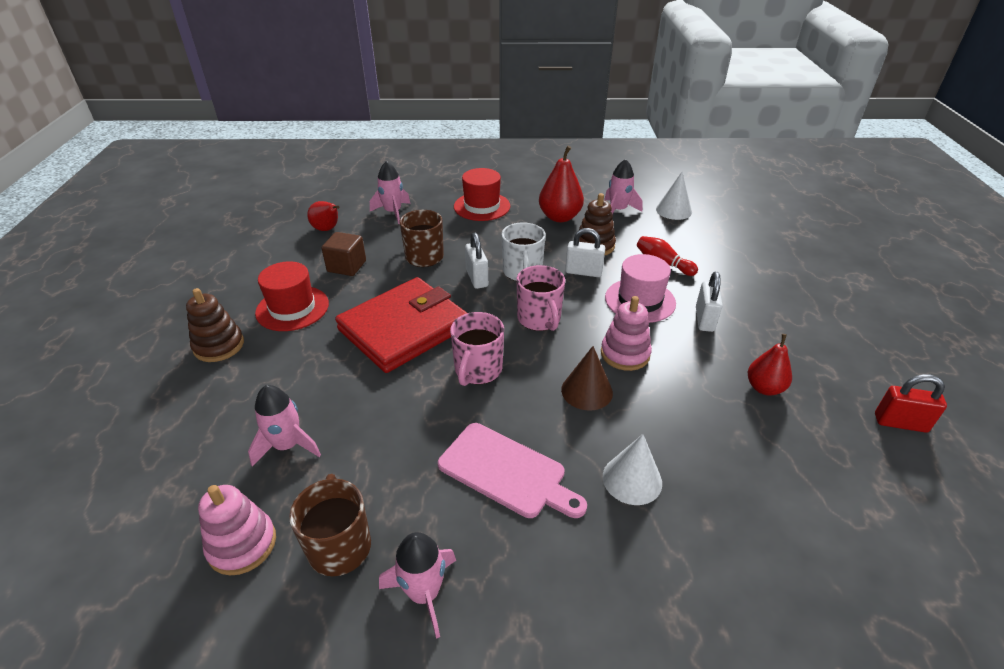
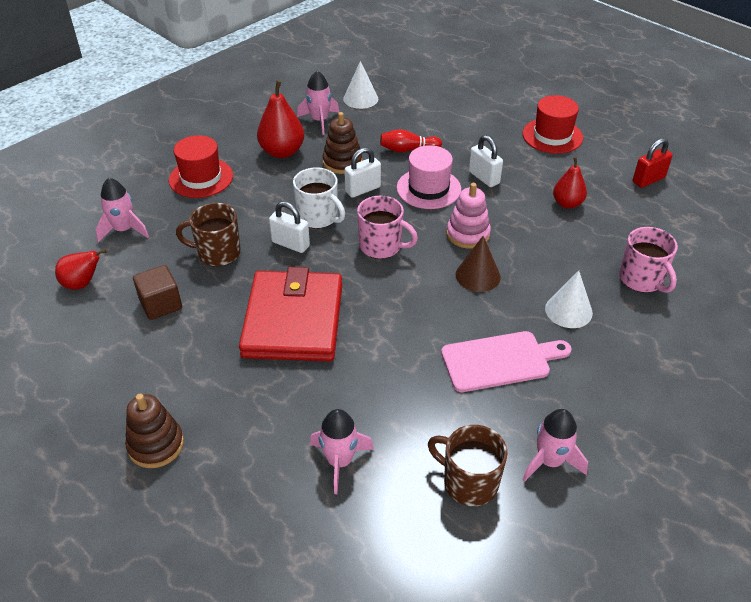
camera: 45 degrees left, 5 degrees up
pink stacking toy [198,485,276,575] -> none
red hat [255,261,329,331] -> red hat moved to [522,95,583,154]
pink mug [450,312,504,386] -> pink mug moved to [619,227,678,293]

